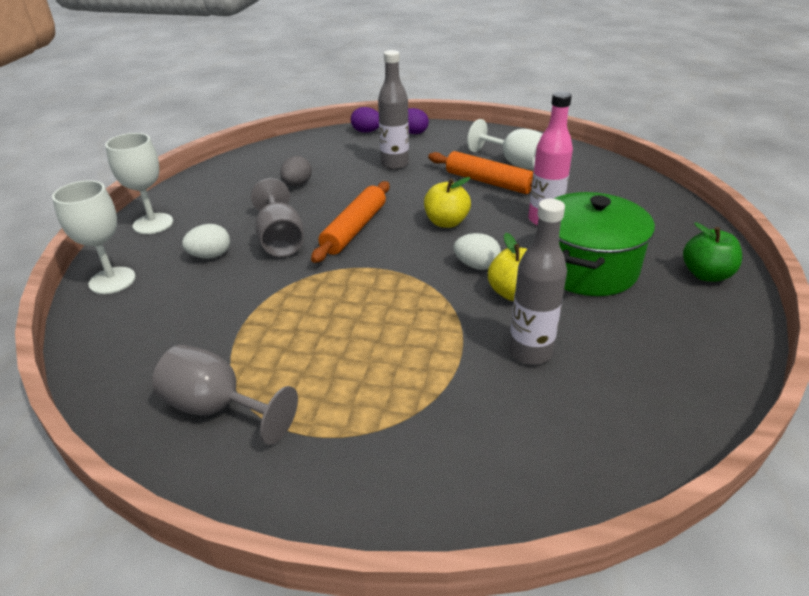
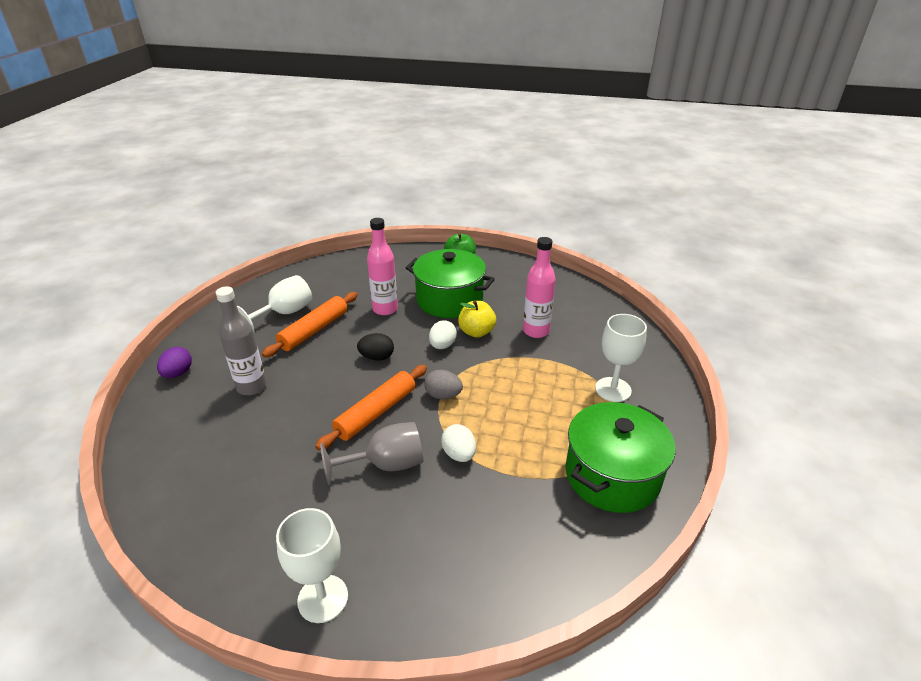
camera: 90 degrees left, 0 degrees up
white goblet [52,180,136,294] -> white goblet moved to [595,314,647,402]
grey goblet [152,345,298,445] -> green pot [566,402,675,513]
white egg [182,224,230,259] -> white egg moved to [441,424,476,462]
grey egg [280,156,312,186] -> grey egg moved to [424,370,463,399]
orange rolling pin [311,181,390,263] -> orange rolling pin turned 75 degrees counterclockwise [315,365,427,450]
purple egg [351,107,379,133] -> none
yellow apple [424,177,471,228] -> black egg [357,333,394,361]
grey bottle [509,199,567,365] -> pink bottle [523,237,556,338]

